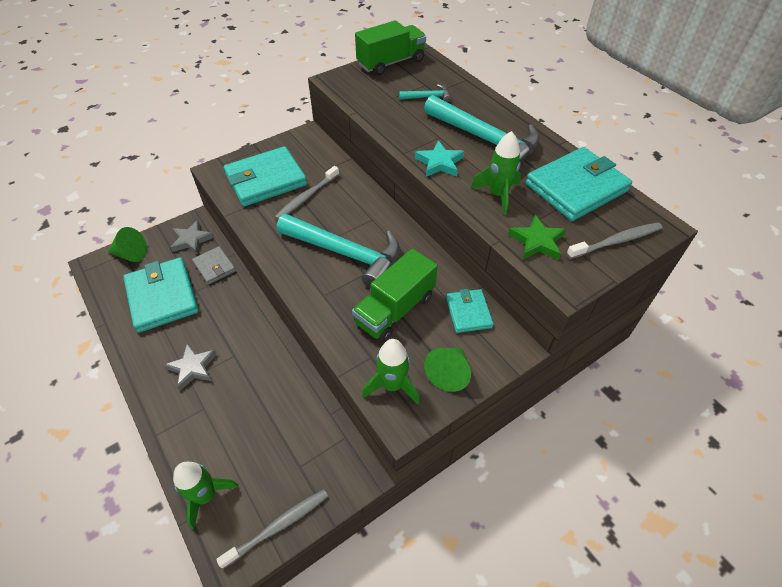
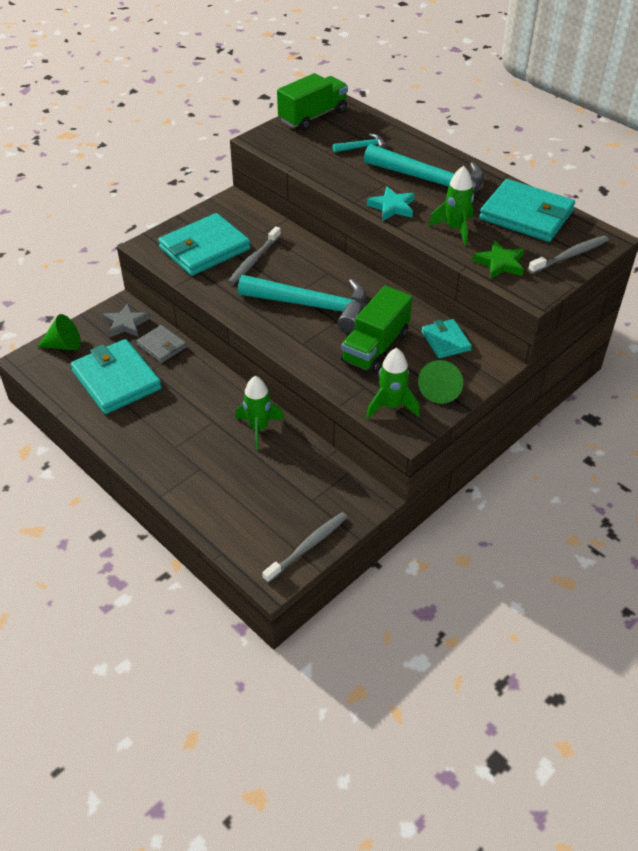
camera: 10 degrees left, 5 degrees down
grey star [164,343,217,391] -> none
green rocket [173,462,238,530] -> green rocket moved to [235,376,285,450]
turquoise wallet [526,147,632,221] -> turquoise wallet turned 75 degrees clockwise [479,179,575,242]

